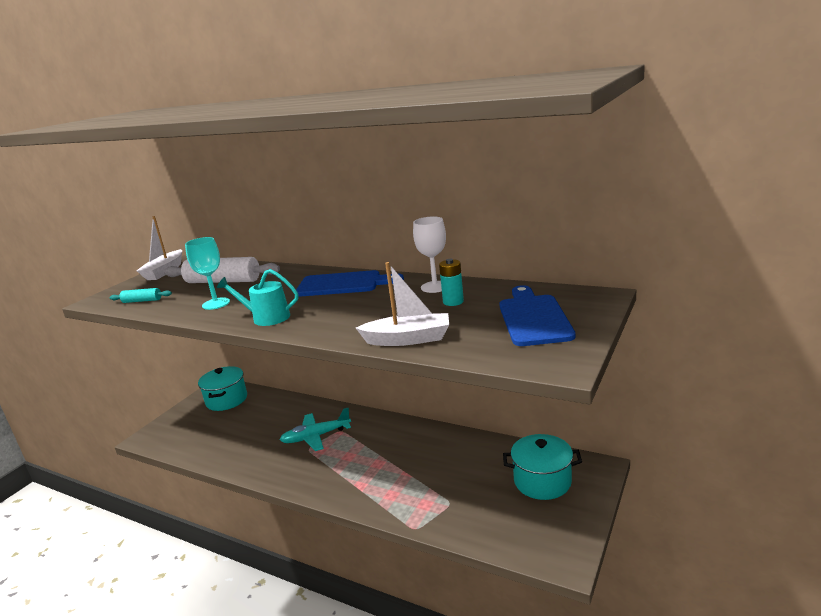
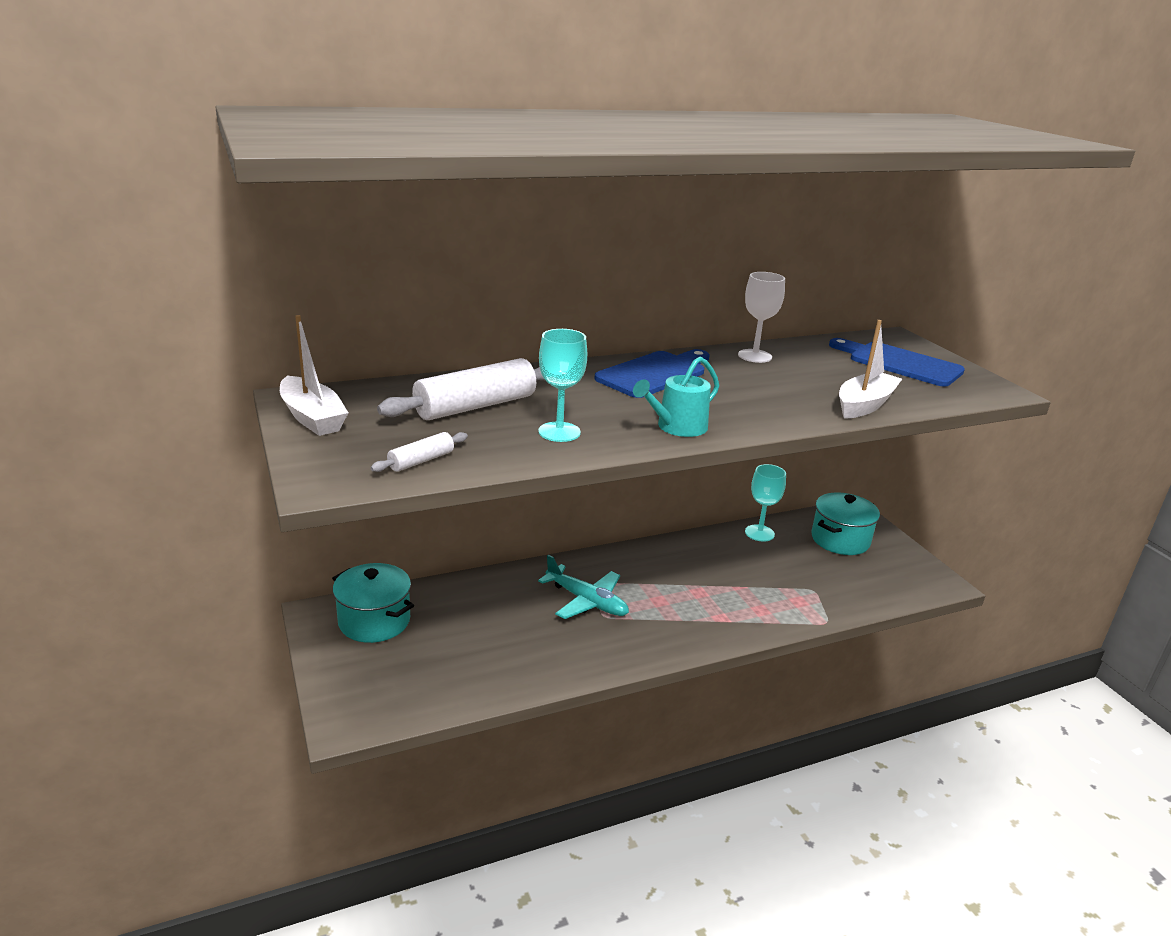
camera: 55 degrees left, 5 degrees up
turquoise rolling pin [110,288,172,303] -> white rolling pin [371,432,468,472]
turquoise plane [280,408,351,451] -> turquoise plane turned 75 degrees counterclockwise [538,555,629,619]
turquoise battery [439,259,464,306] -> none
none -> turquoise goblet [745,464,786,542]

